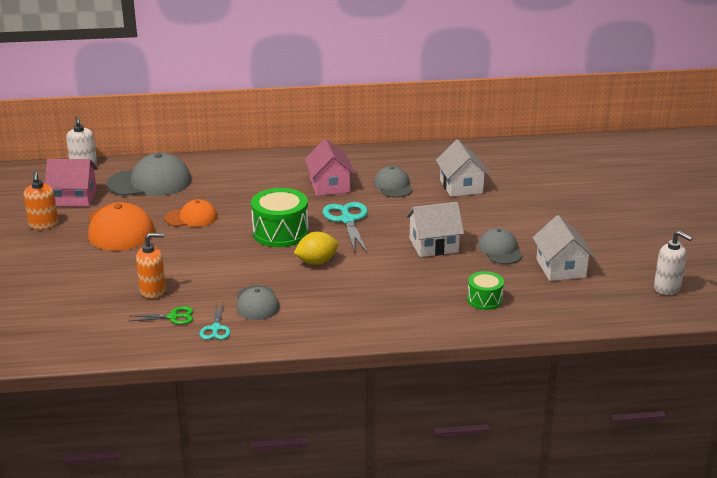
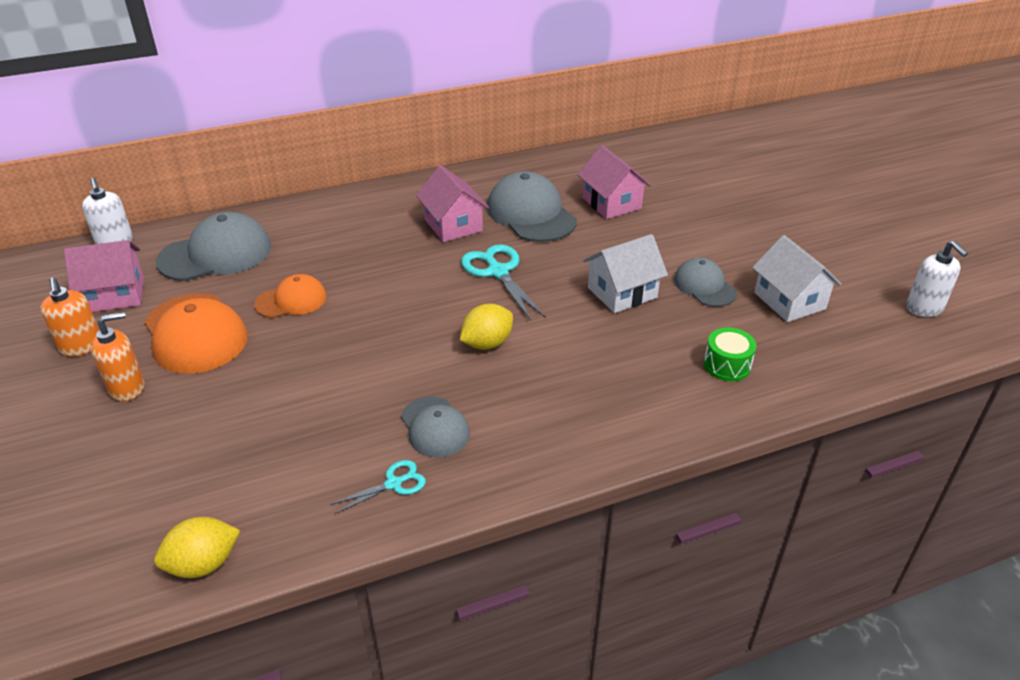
camera: 15 degrees left, 10 degrees up
green scissors [130,306,193,325] -> none
orange soap dispenser [136,233,166,299] -> orange soap dispenser moved to [91,312,145,401]
turquoise scissors [200,303,230,340] -> turquoise scissors turned 105 degrees counterclockwise [330,460,426,514]
green drum [251,188,309,247] -> none
grey cap [374,166,413,198] -> grey cap [487,171,577,242], size x1.68
white house [436,139,490,197] -> pink house [577,145,651,219]
white soap dispenser [654,231,693,295] -> white soap dispenser turned 45 degrees clockwise [906,241,968,317]
none -> yellow lemon [154,517,241,578]

